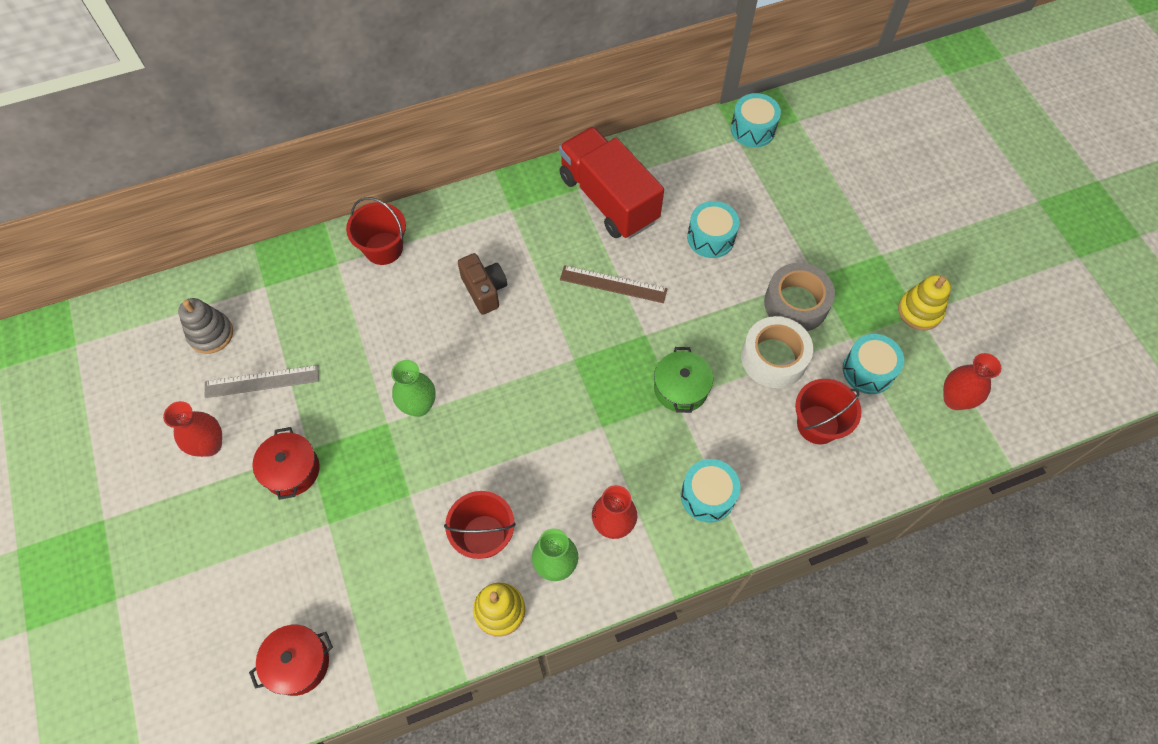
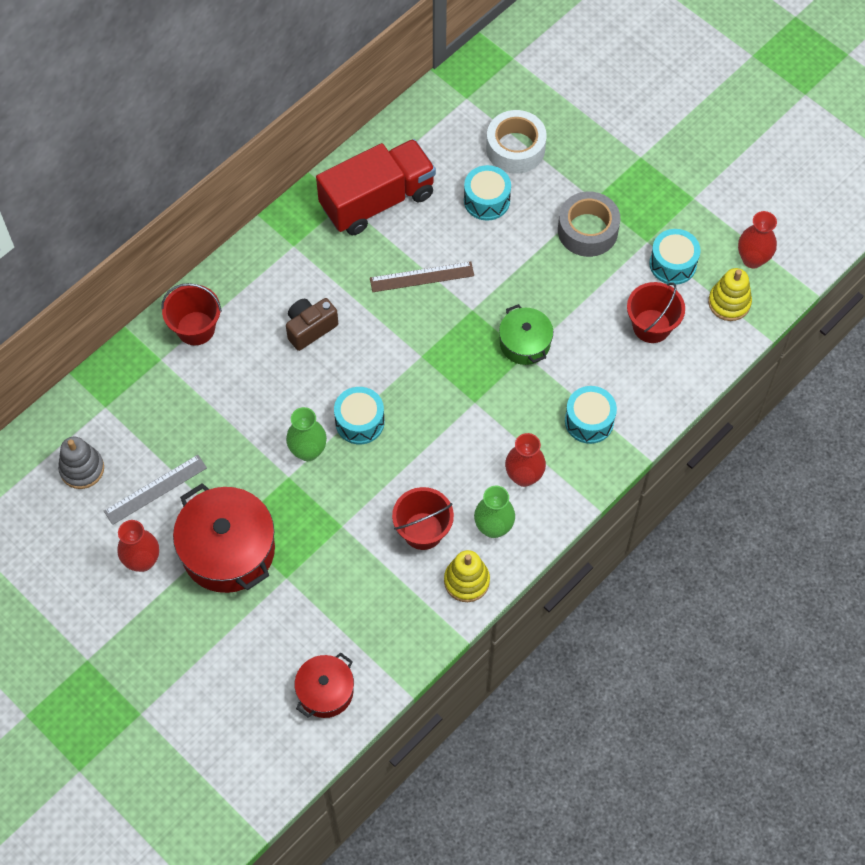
camera: 25 degrees left, 0 degrees up
red pot [253,427,320,500] -> red pot [173,483,275,593], size x1.74
brown camera [458,253,507,315] -> brown camera turned 75 degrees counterclockwise [286,298,338,351]
red truck [559,127,664,239] -> red truck turned 120 degrees clockwise [316,139,436,235]
turquoise drum [731,93,781,148] -> turquoise drum moved to [334,387,385,444]
white tape [741,316,813,388] -> white tape moved to [486,110,547,174]
yellow stacking toy [898,275,951,330] -> yellow stacking toy moved to [708,268,752,321]

